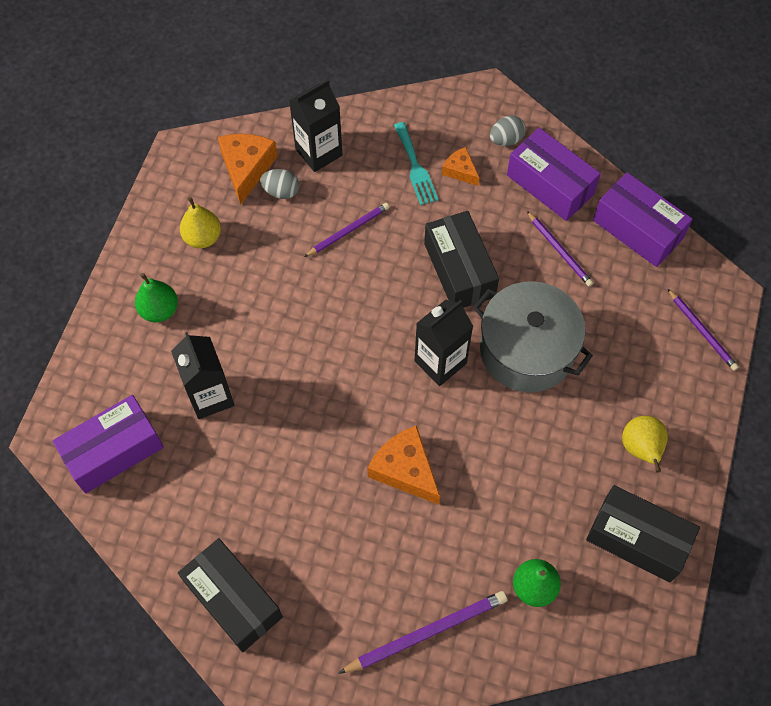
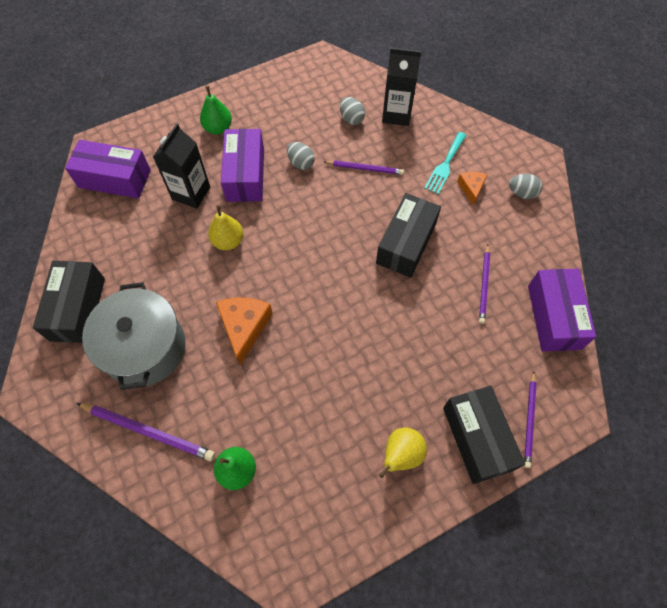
camera: 45 degrees right, 0 degrees up
yellow pear [180,197,221,248] -> yellow pear moved to [208,205,244,250]
orange cheese [218,134,278,205] -> none
black carton [414,300,473,386] -> none
grey pot [473,281,593,392] -> grey pot moved to [82,282,186,390]
purple box [507,128,601,221] -> purple box moved to [221,129,264,202]
black box [586,485,700,582] -> black box moved to [443,386,525,484]
none -> grey egg [287,142,315,170]

